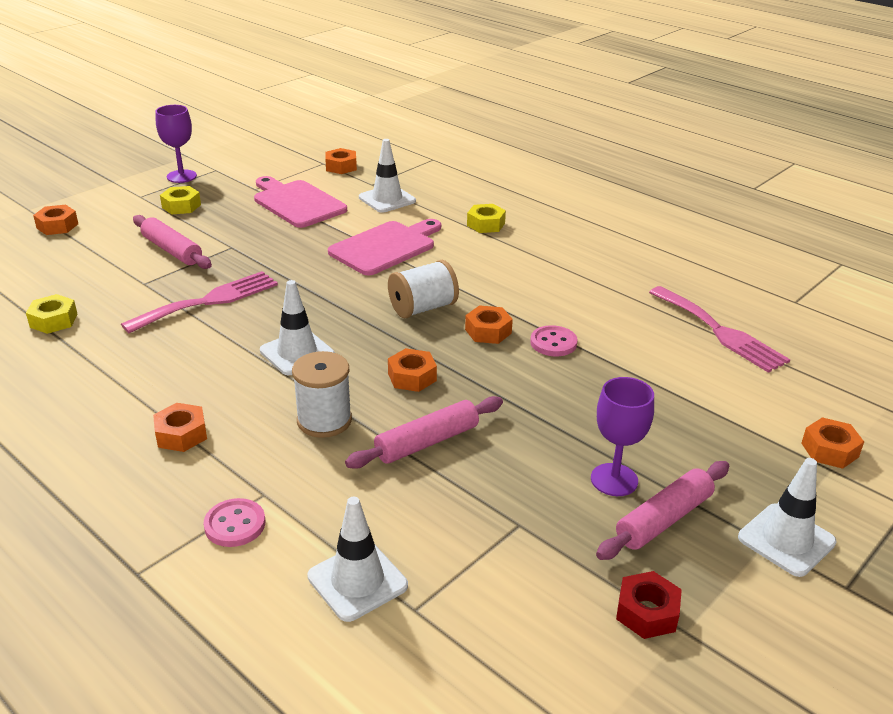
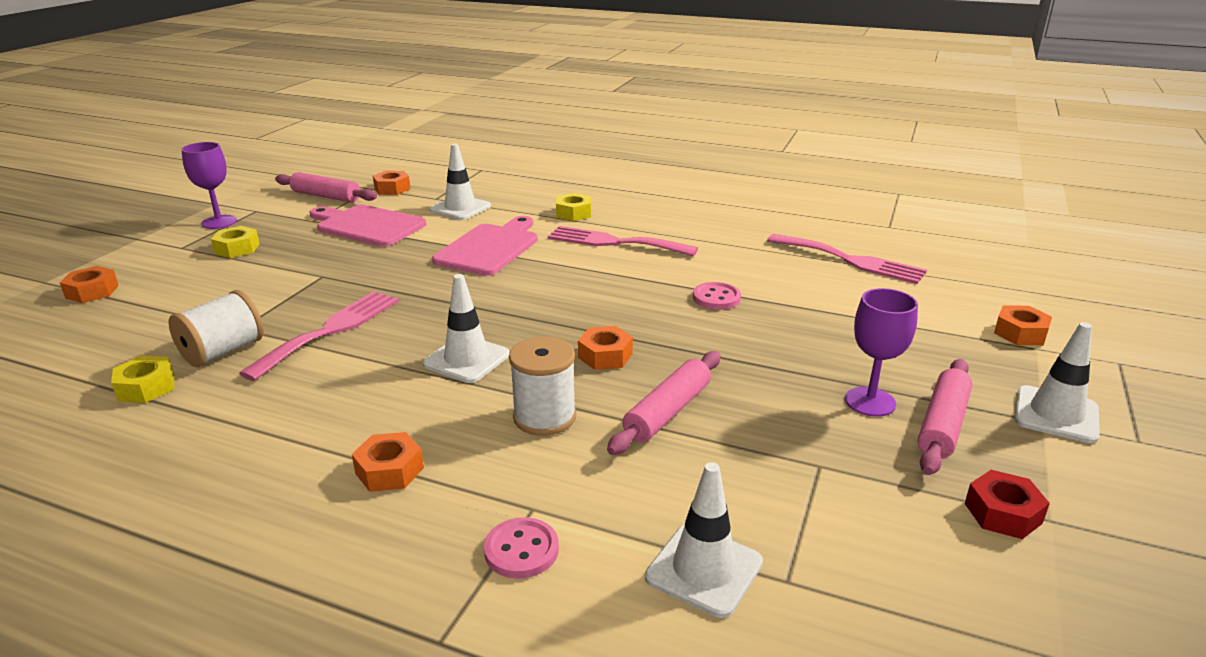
camera: 20 degrees left, 5 degrees down
pink rolling pin [133,215,212,269] -> pink rolling pin moved to [275,172,377,203]
white spool [388,260,459,318] -> white spool moved to [169,290,264,367]
orange nut [465,305,513,344] -> none
none -> pink fork [548,226,698,256]

